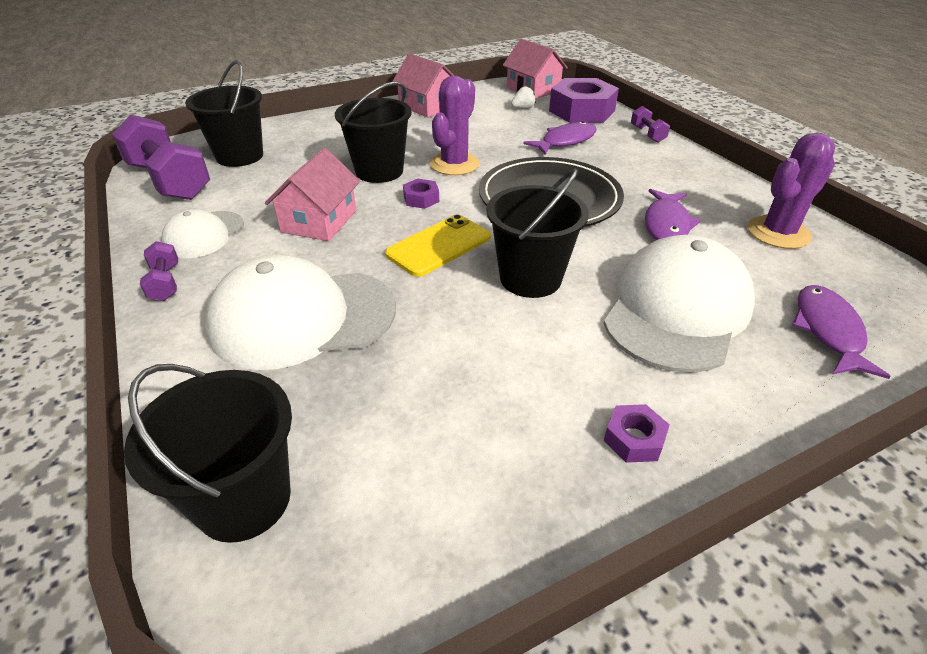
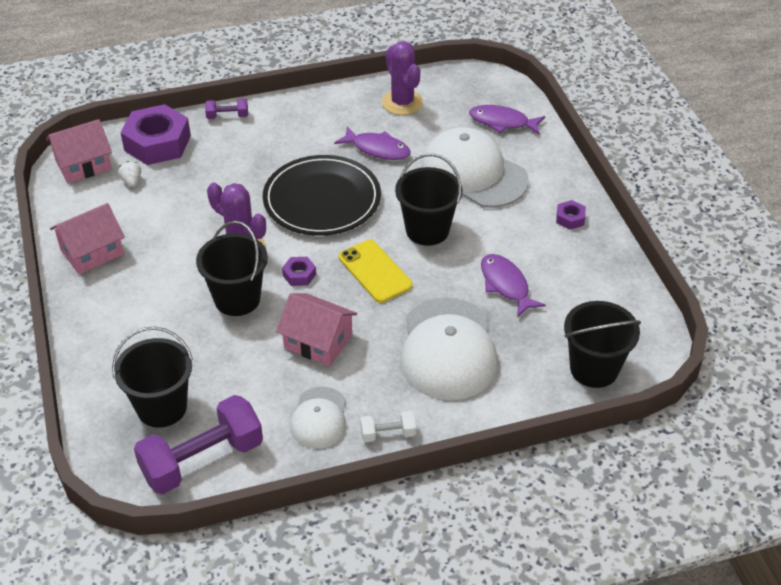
camera: 80 degrees left, 5 degrees up
purple dumbbell [140,241,178,301] -> white dumbbell [360,411,416,442]
white cap [161,209,244,258] -> white cap turned 60 degrees clockwise [290,387,346,449]
purple fish [523,121,597,155] -> purple fish moved to [481,254,546,318]

